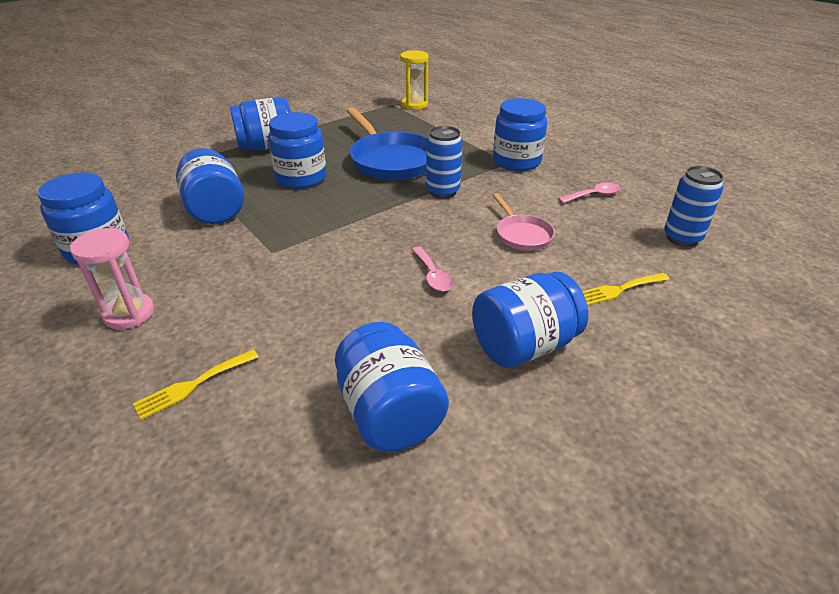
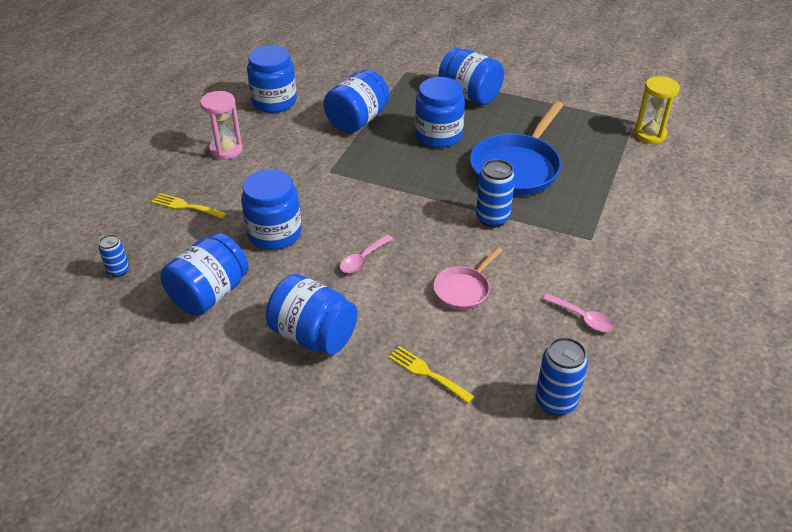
camera: 60 degrees right, 5 degrees up
blue jar [493,98,547,171] -> blue jar moved to [241,169,302,250]
none -> blue can [99,235,129,277]

